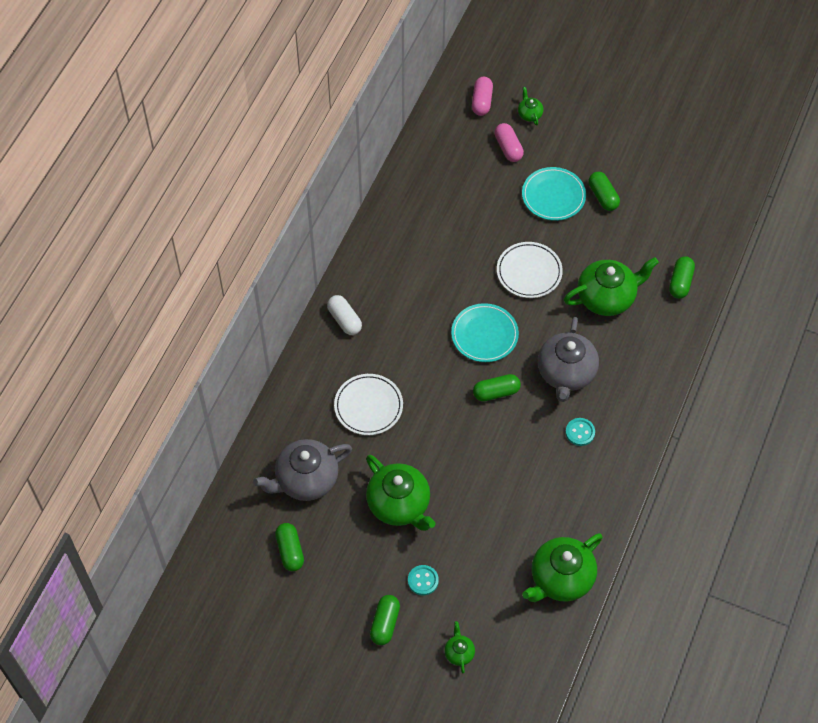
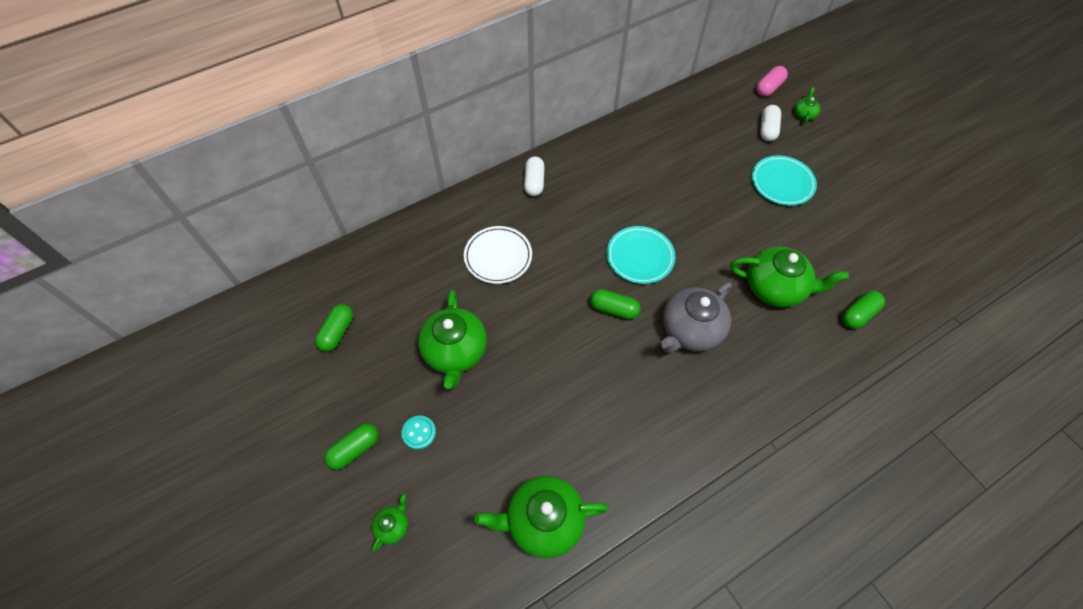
camera: 35 degrees right, 0 degrees up
grey teapot [253,439,352,501] -> none
pink capsule [495,123,524,162] -> white capsule [760,105,781,141]
white plate [497,242,563,298] -> none
turquoise button [566,418,595,446] -> none
green capsule [589,172,620,211] -> none

